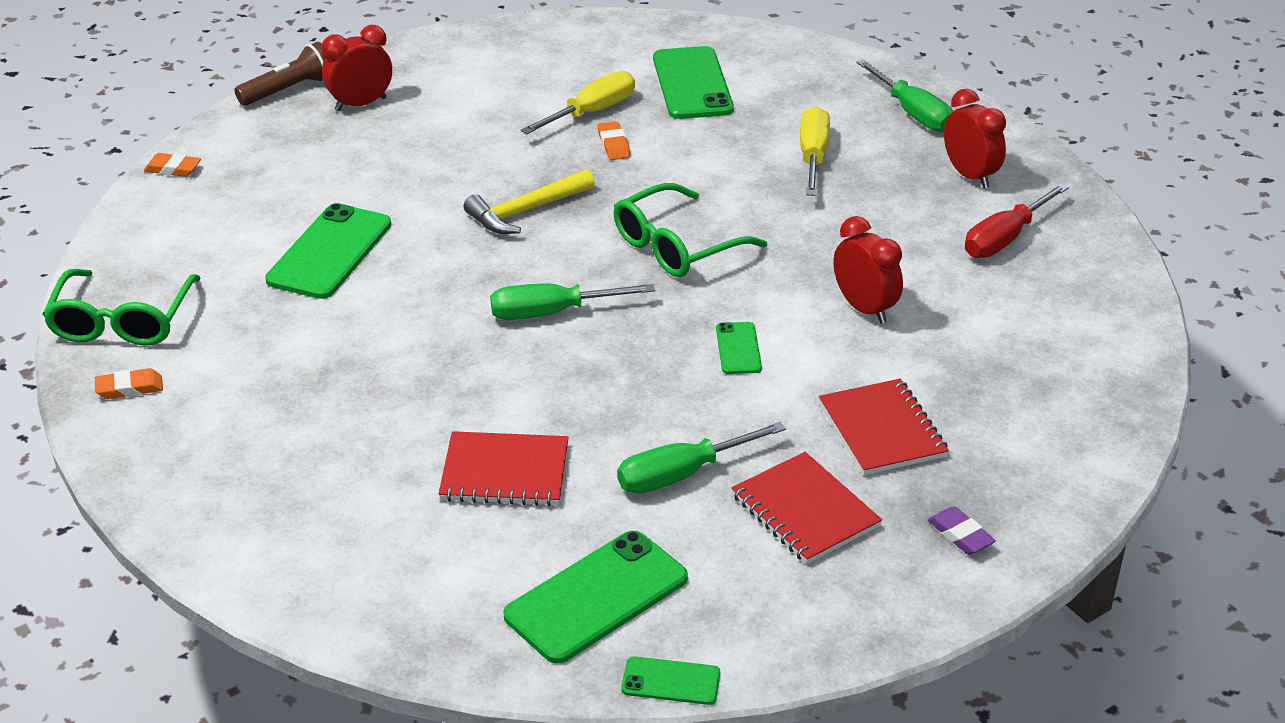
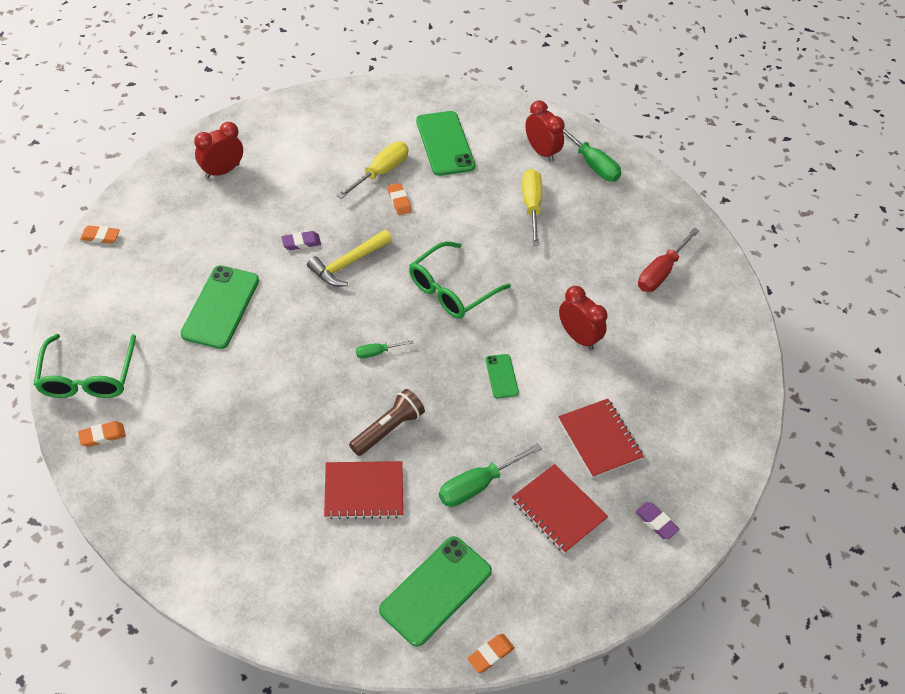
camera: 10 degrees left, 15 degrees up
brown flashlight [234,42,325,106] -> brown flashlight moved to [349,389,425,456]
green screwdriver [490,283,655,320] -> green screwdriver [356,340,413,359], size x0.54
green phone [621,656,720,705] -> orange eraser [467,634,515,673]
red clock [944,89,1006,188] -> red clock moved to [525,100,565,162]
none -> purple eraser [281,231,321,250]

